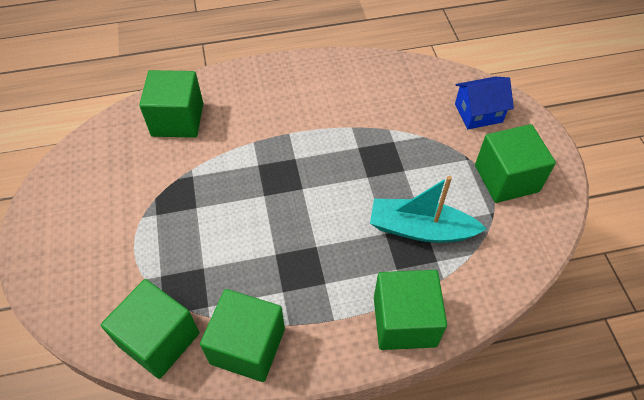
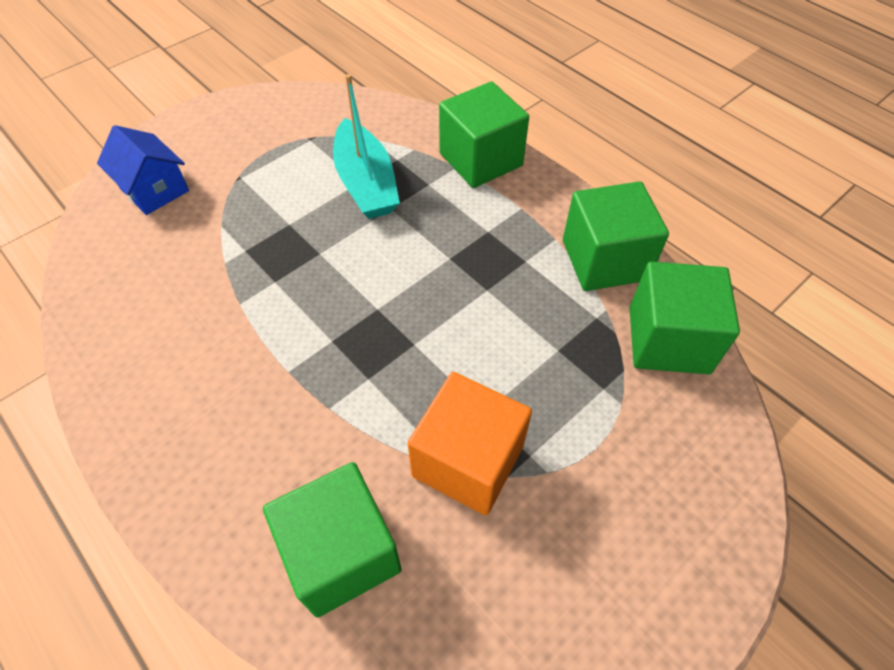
camera: 120 degrees left, 0 degrees up
green cube [475,124,556,203] -> none
none -> orange cube [408,372,532,516]

